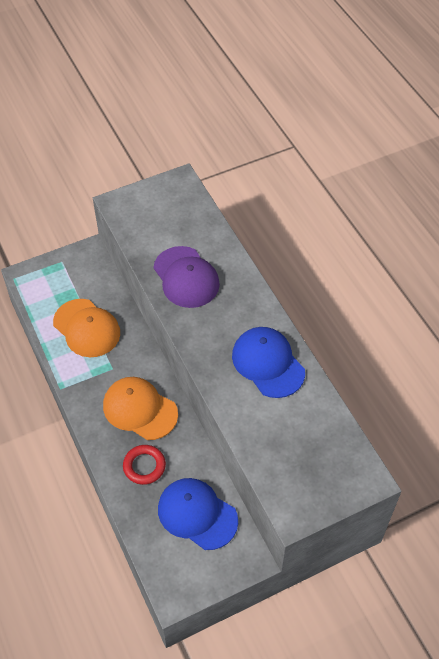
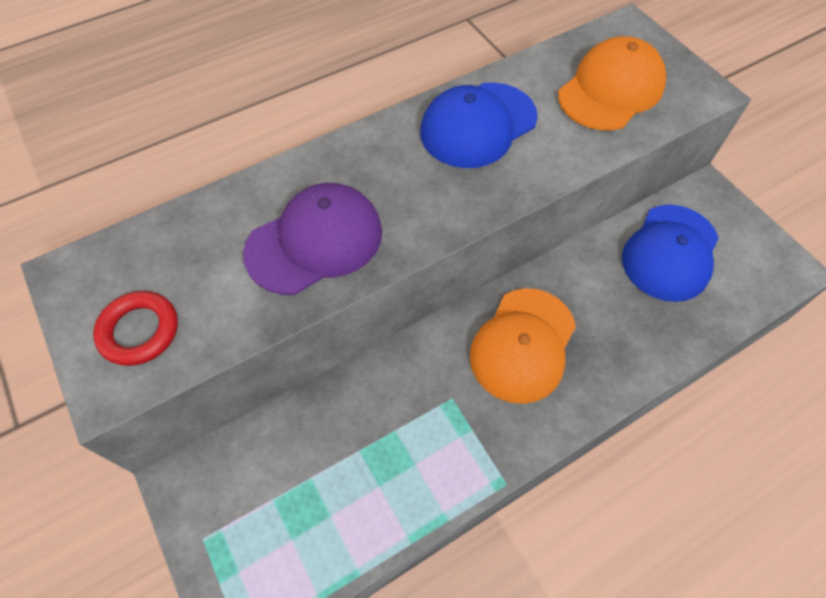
camera: 95 degrees left, 5 degrees up
orange cap [53,299,120,357] -> orange cap moved to [558,36,666,131]
red ring [123,445,166,485] -> red ring moved to [93,291,178,366]

